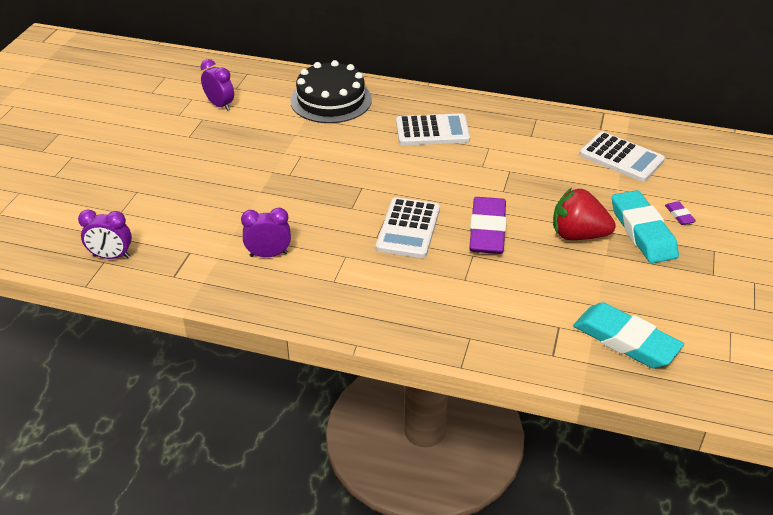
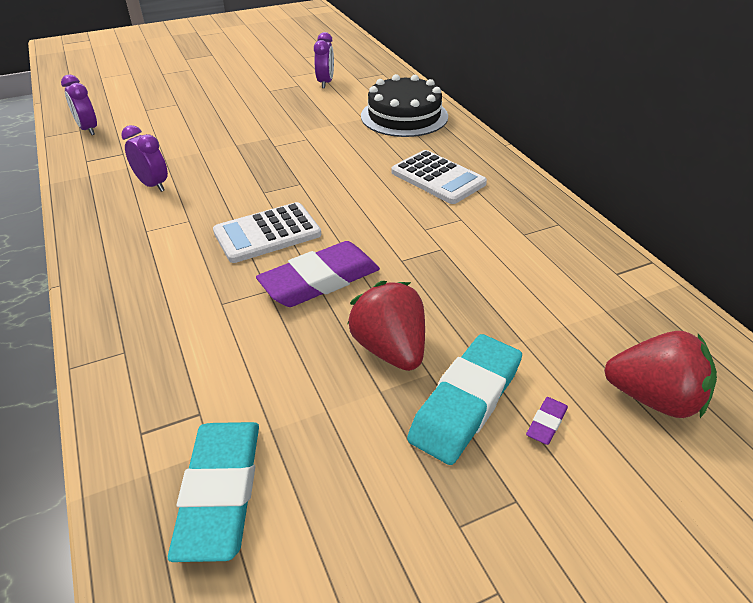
camera: 50 degrees right, 0 degrees up
white calculator [579,132,665,182] -> none
none -> red strawberry [604,331,717,418]

